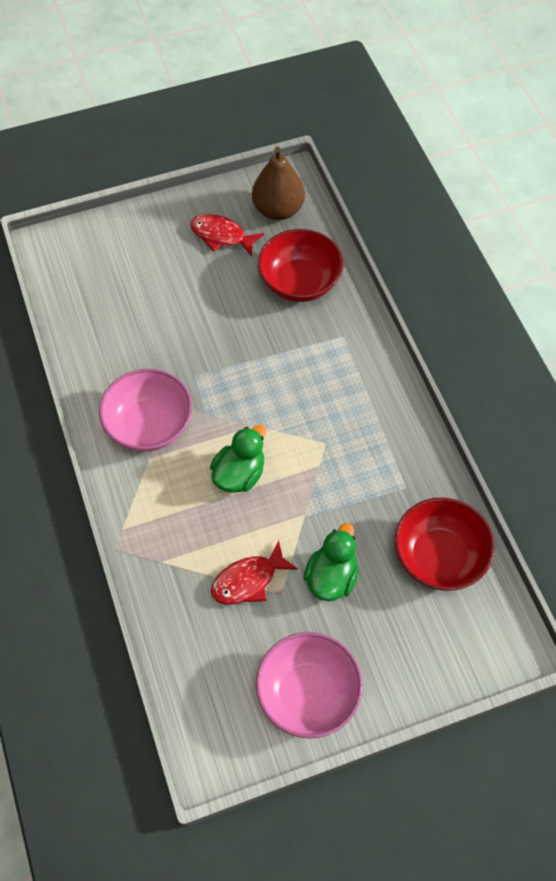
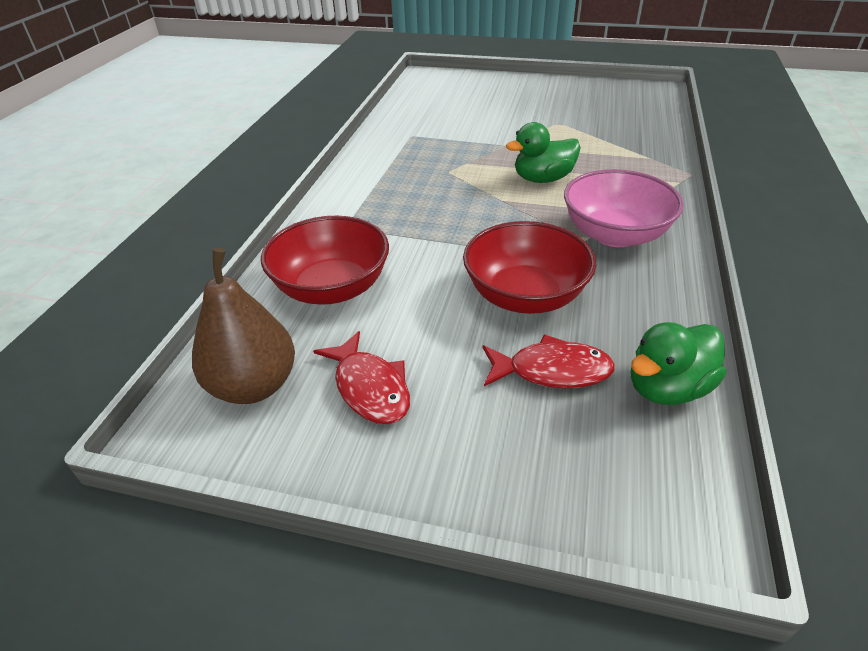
camera: 145 degrees left, 20 degrees down
red fish [211,540,298,604] -> red fish moved to [483,334,615,388]
pink bowl [256,632,363,739] -> none
green duck [304,523,359,601] -> green duck moved to [631,322,726,405]
red bowl [394,498,495,591] -> red bowl moved to [463,221,596,314]

